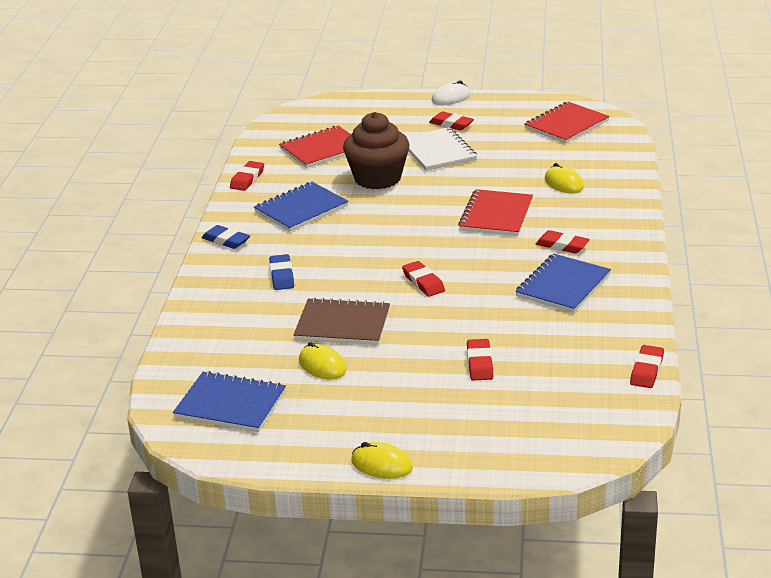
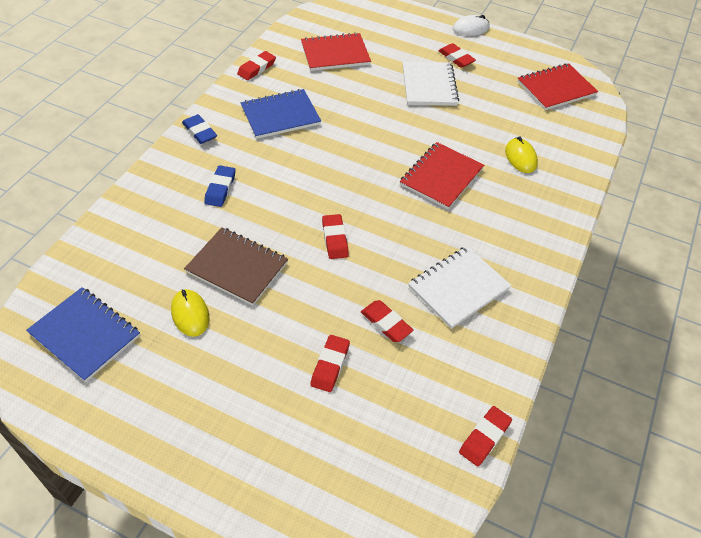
camera: 15 degrees right, 20 degrees up
brown cupcake [343,112,409,189] -> none
yellow mouse [351,442,413,479] -> none
blue notebook [515,253,611,313] -> white notebook [408,246,512,329]
red eraser [536,230,590,253] -> red eraser moved to [361,300,413,342]

